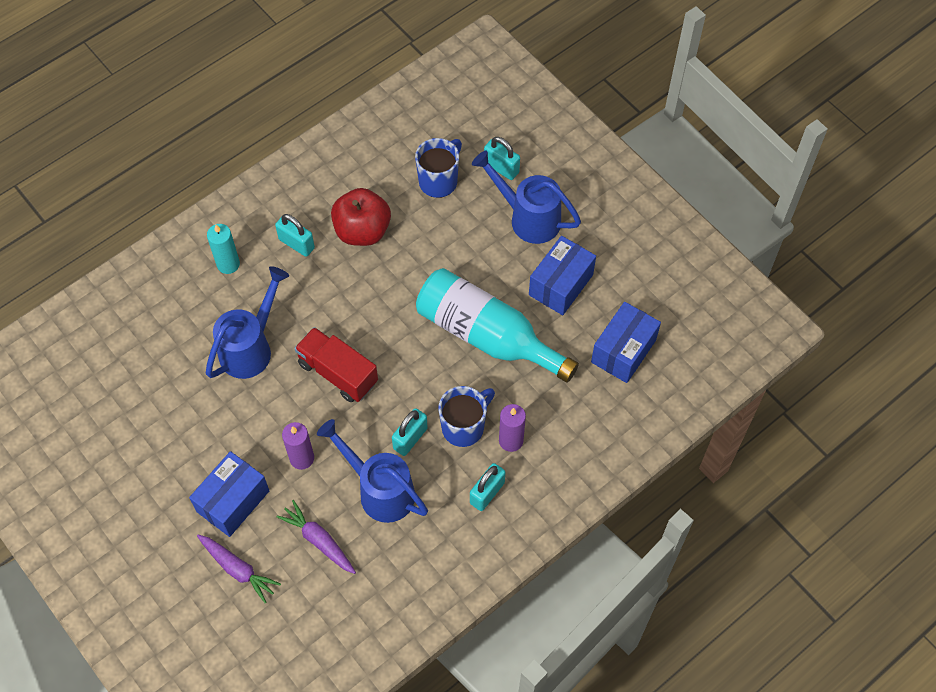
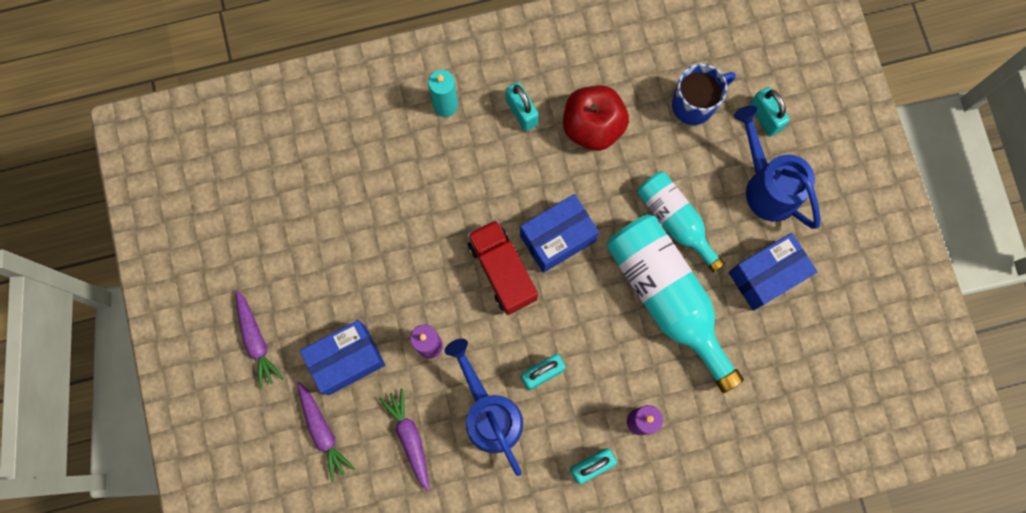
camera: 25 degrees right, 15 degrees up
blue watering can [206,266,289,379] -> none
blue mug [438,386,495,447] -> none
blue box [591,302,661,383] -> blue box moved to [520,194,599,273]
none -> purple carrot [236,290,284,389]
none -> turquoise bottle [638,172,725,273]

